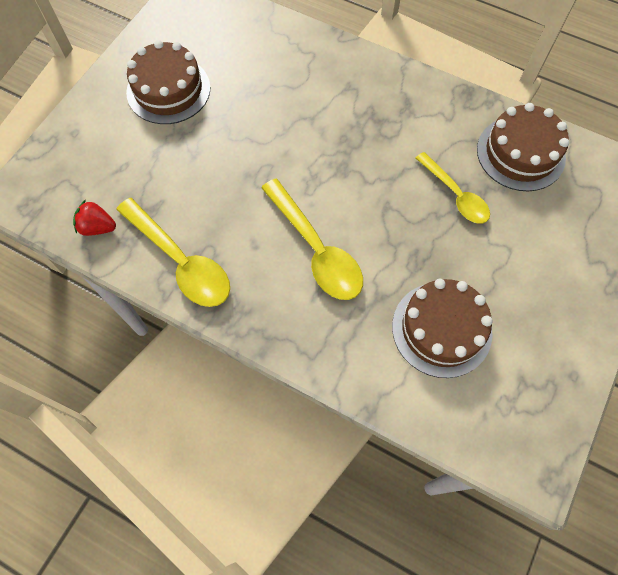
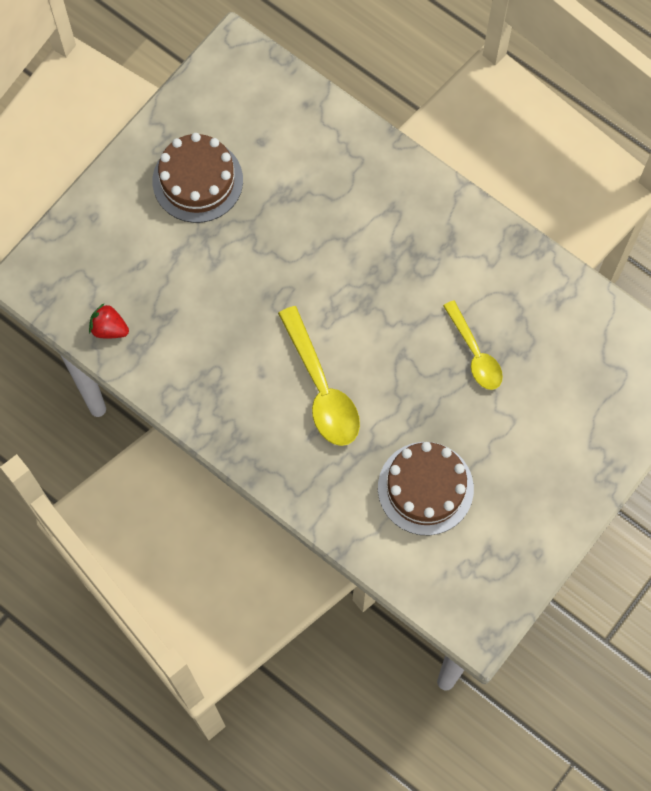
camera: 10 degrees right, 5 degrees up
yellow spoon [116,198,230,307] -> none
brown cake [477,103,569,191] -> none

